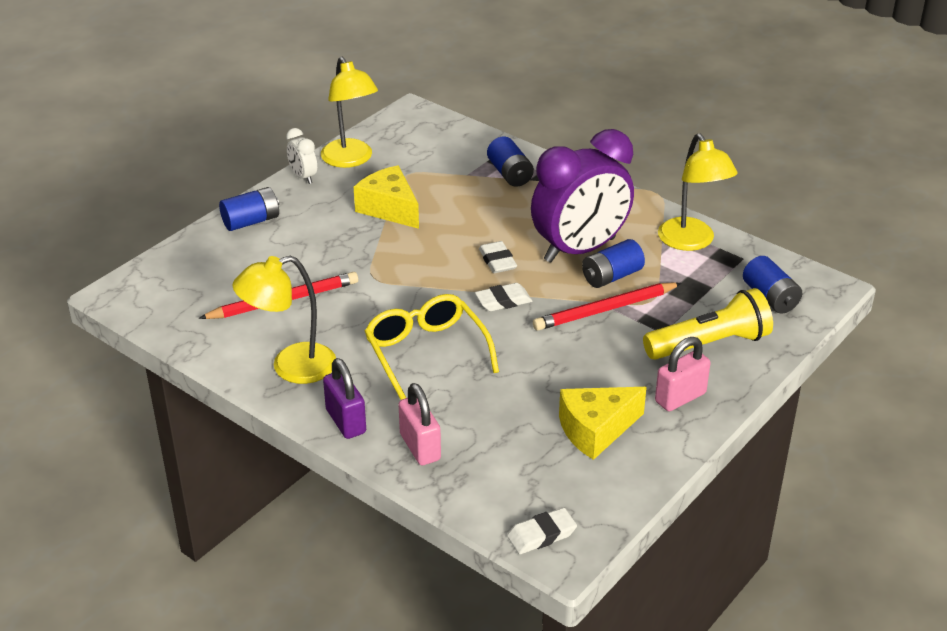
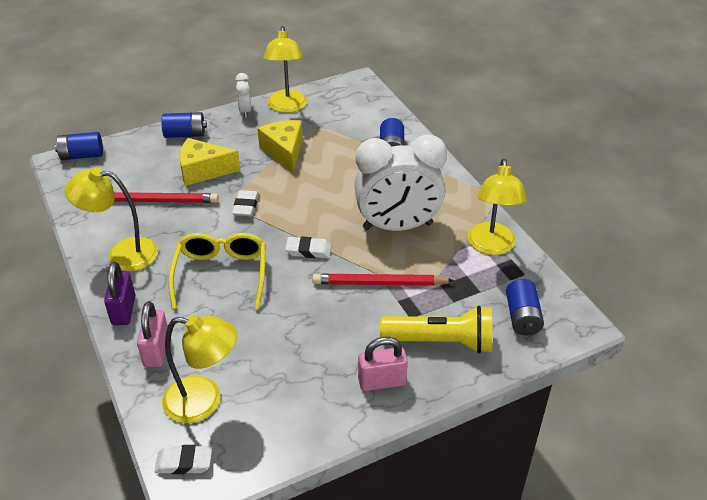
camera: 25 degrees right, 5 degrees up
white eraser [479,241,517,273] -> white eraser moved to [232,190,259,216]
purple clock [531,129,634,263] -> white clock [354,134,447,231]
yellow cheese [559,387,647,460] -> yellow cheese moved to [179,138,241,186]
blue battery [582,239,645,288] -> blue battery moved to [55,132,103,160]
none -> yellow lamp [162,315,237,423]

